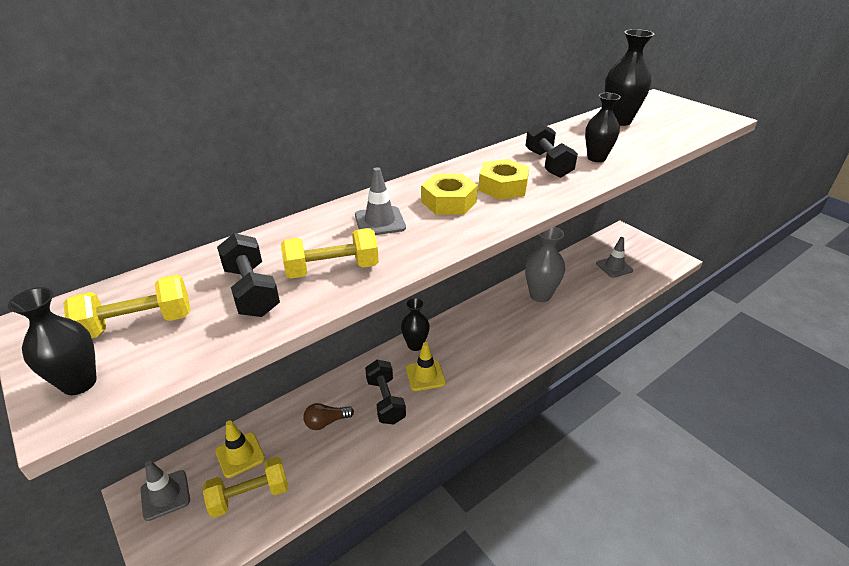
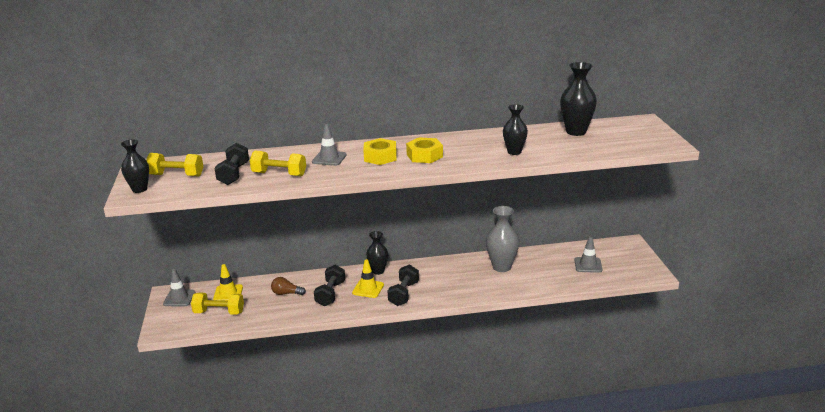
camera: 30 degrees right, 10 degrees down
black dumbbell [525,123,578,178] -> black dumbbell moved to [388,264,419,306]

